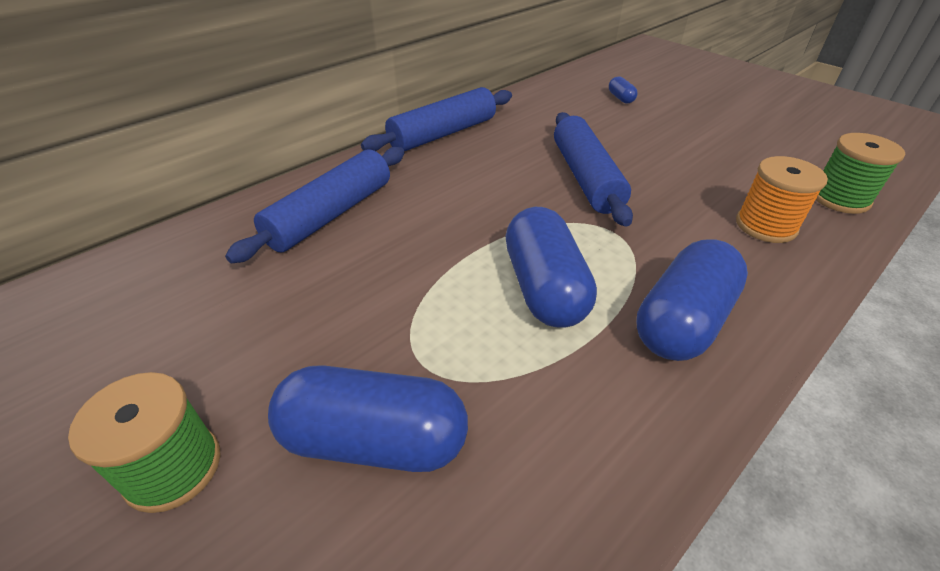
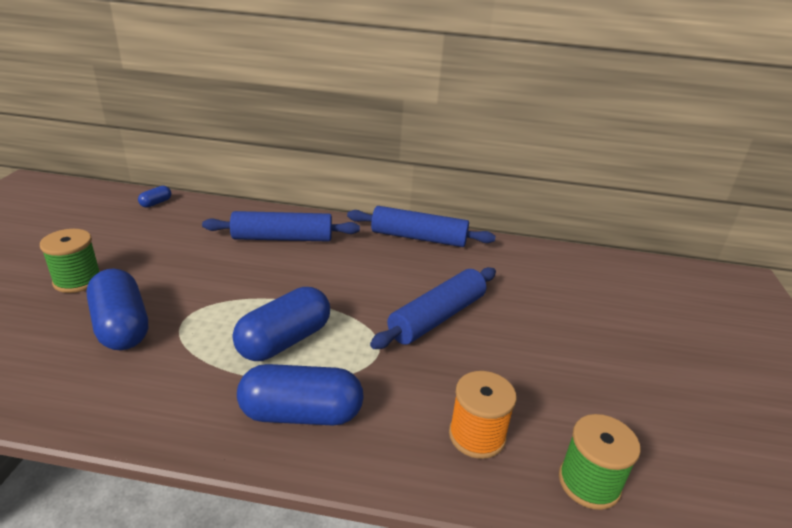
camera: 50 degrees right, 10 degrees down
blue capsule [609,76,638,103] -> blue capsule moved to [138,186,171,208]

